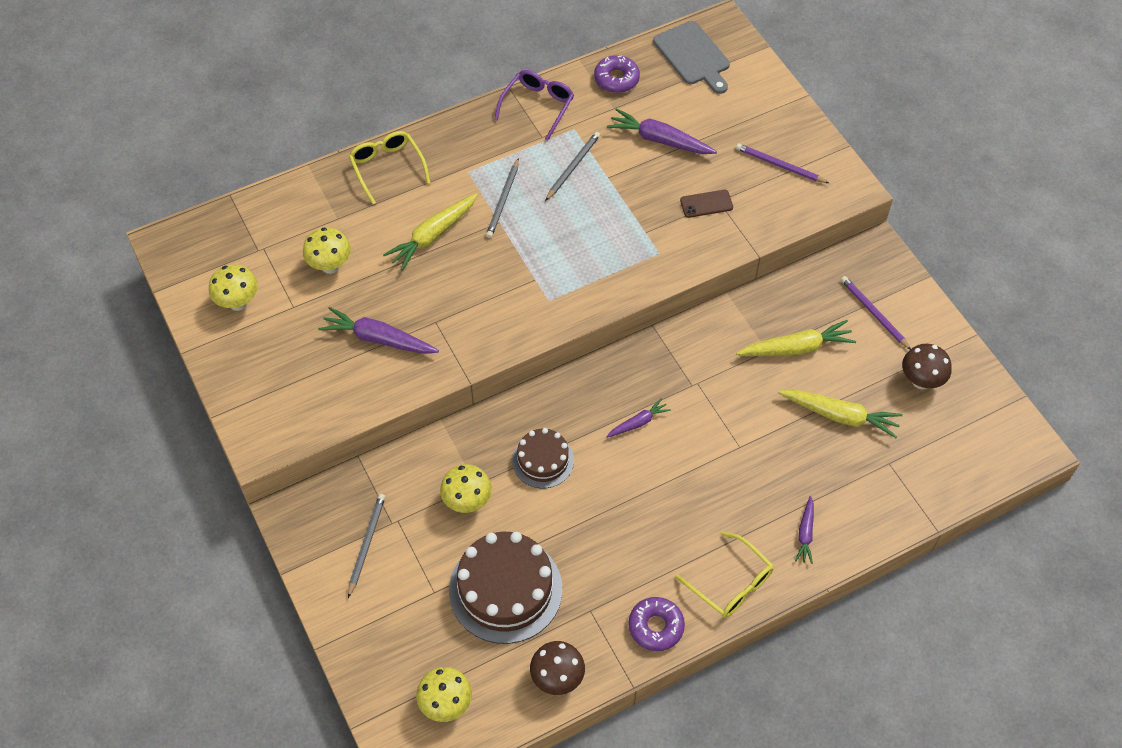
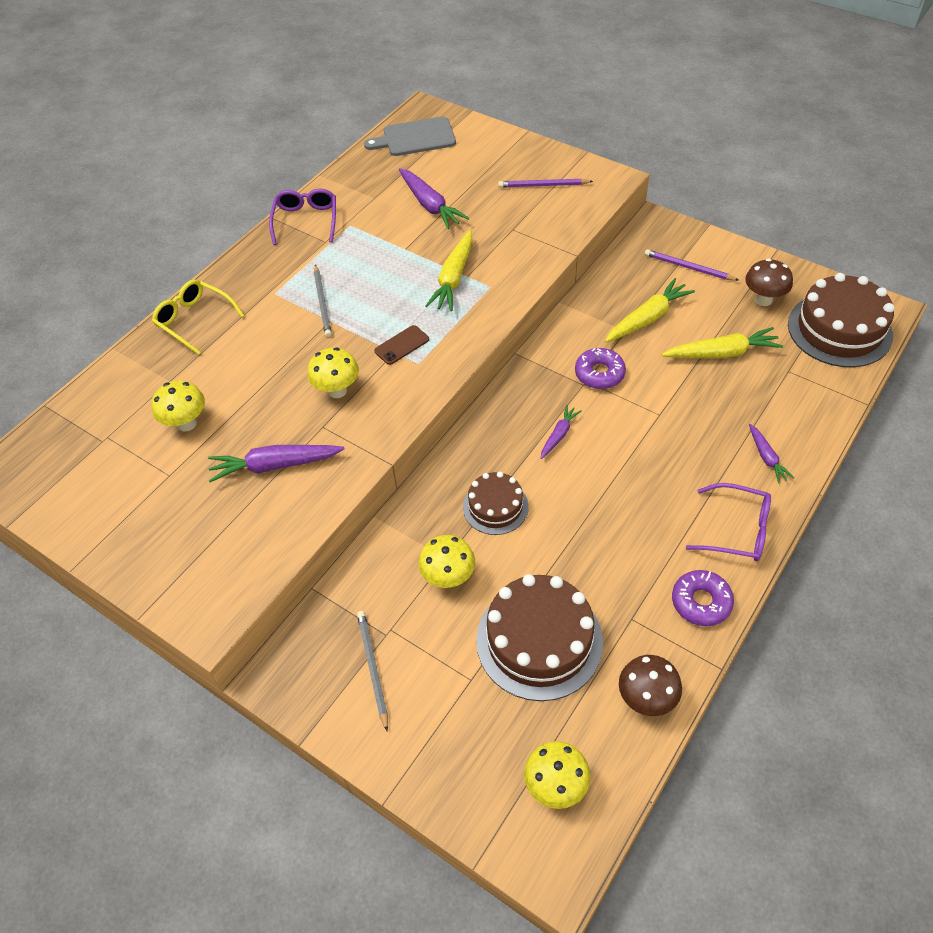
camera: 25 degrees left, 5 degrees down
yellow mushroom [209,264,258,311] -> yellow mushroom moved to [307,347,359,398]
yellow carrot [383,193,478,271] -> yellow carrot moved to [425,230,473,311]
grey pencil [545,132,600,201] -> none
purple donut [594,55,640,93] -> purple donut moved to [575,348,626,389]
purple carrot [607,108,717,154] -> purple carrot turned 120 degrees counterclockwise [399,168,469,229]
grey cutting board [653,21,730,94] -> grey cutting board turned 135 degrees clockwise [364,116,456,156]
yellow glasses [675,532,774,618] -> purple glasses [686,483,771,561]
brown phone [680,190,733,218] -> brown phone moved to [374,325,429,365]
none -> brown cake [788,273,895,367]

